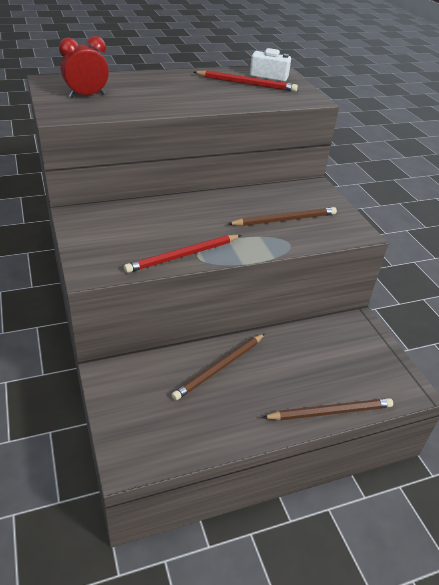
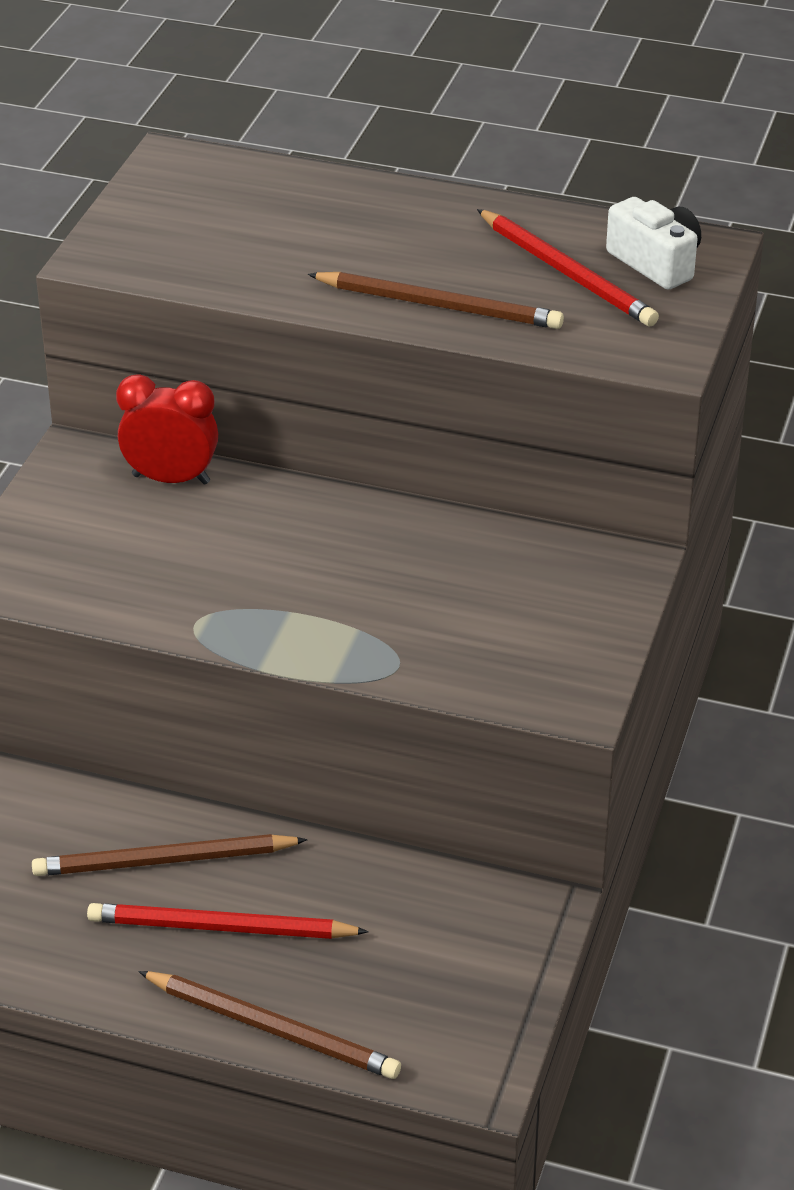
camera: 40 degrees right, 0 degrees up
red clock [59,36,109,98] -> red clock moved to [116,374,218,485]
red pencil [124,235,241,273] -> red pencil moved to [87,903,369,939]
brown pencil [228,207,337,226] -> brown pencil moved to [308,272,564,329]

